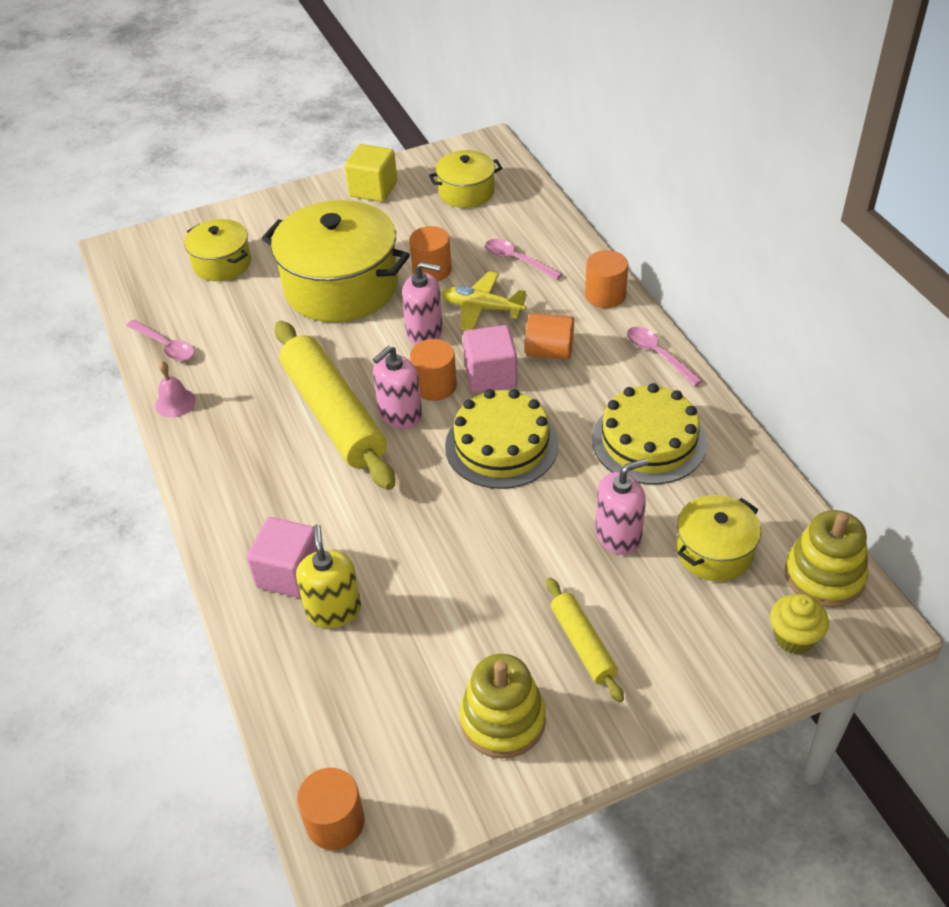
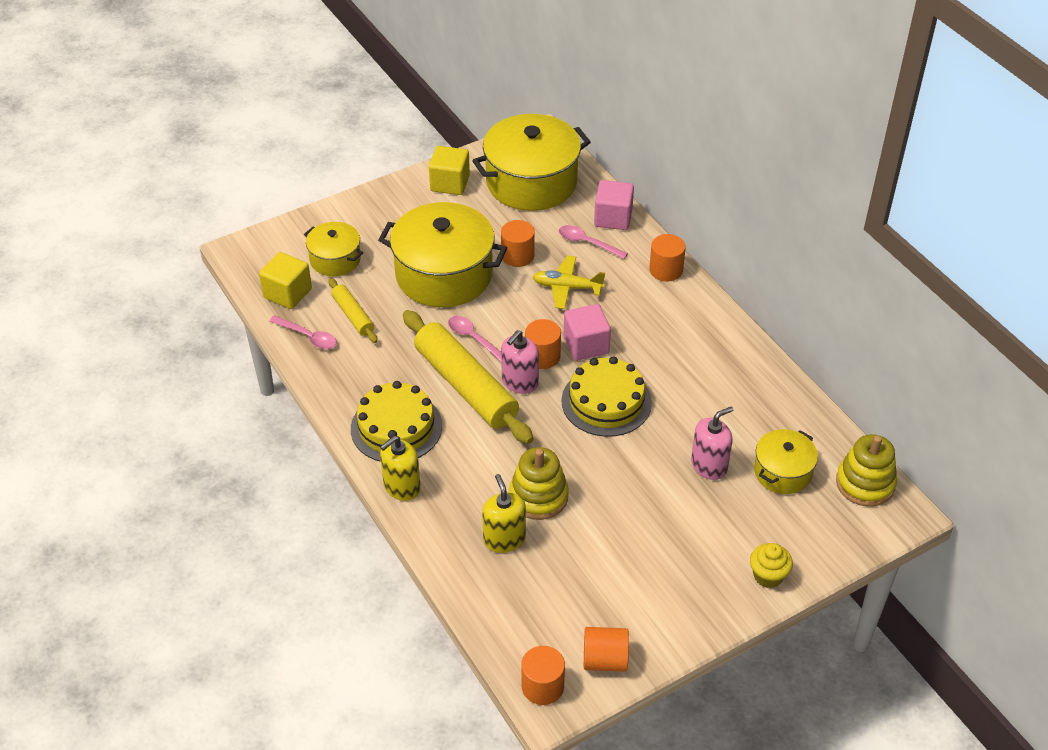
camera: 10 degrees left, 0 degrees up
pink bell [155,361,196,418] -> none
pink cube [247,517,316,598] -> pink cube moved to [594,180,634,230]
pink soap dispenser [402,262,443,345] -> none
yellow pot [429,150,502,208] -> yellow pot [472,114,591,211], size x1.89
yellow stacking toy [460,654,546,759] -> yellow stacking toy moved to [509,447,569,520]
orange cylinder [525,313,574,360] -> orange cylinder moved to [584,627,629,672]
yellow rolling pin [546,578,624,703] -> yellow rolling pin moved to [328,278,378,343]
yellow cake [592,383,707,484] -> yellow cake moved to [351,381,442,462]
pink spoon [627,327,703,386] -> pink spoon moved to [448,316,502,363]
yellow cupcake [770,594,829,654] -> yellow cupcake moved to [750,543,793,588]
none -> yellow cube [259,252,312,309]
none -> yellow soap dispenser [380,436,421,501]

